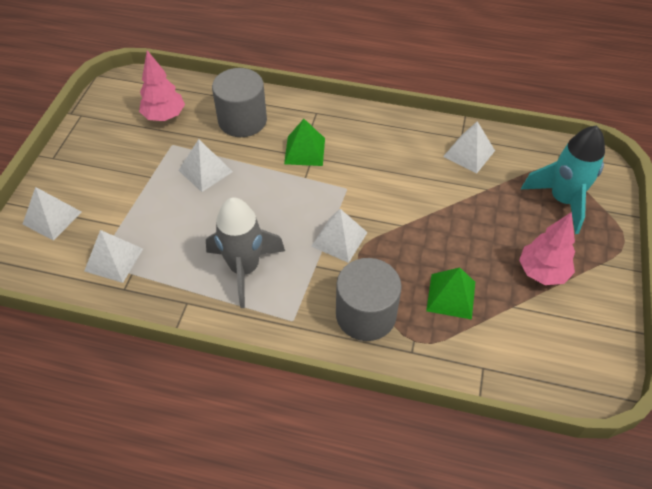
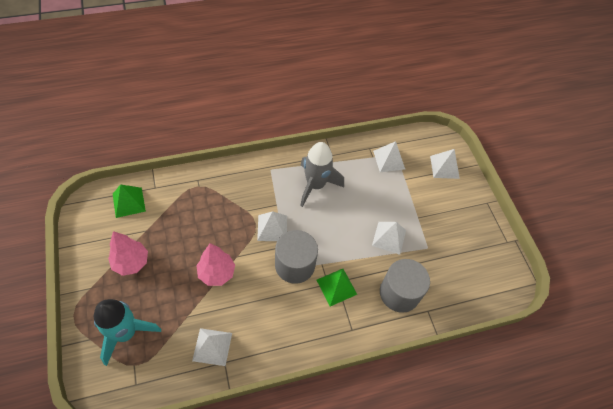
camera: 145 degrees right, 5 degrees up
pink tree [139,50,185,121] -> pink tree moved to [196,243,235,286]
grey cylinder [336,258,402,341] -> grey cylinder moved to [275,230,318,284]
green pyramid [426,267,475,320] -> green pyramid moved to [113,184,146,218]

